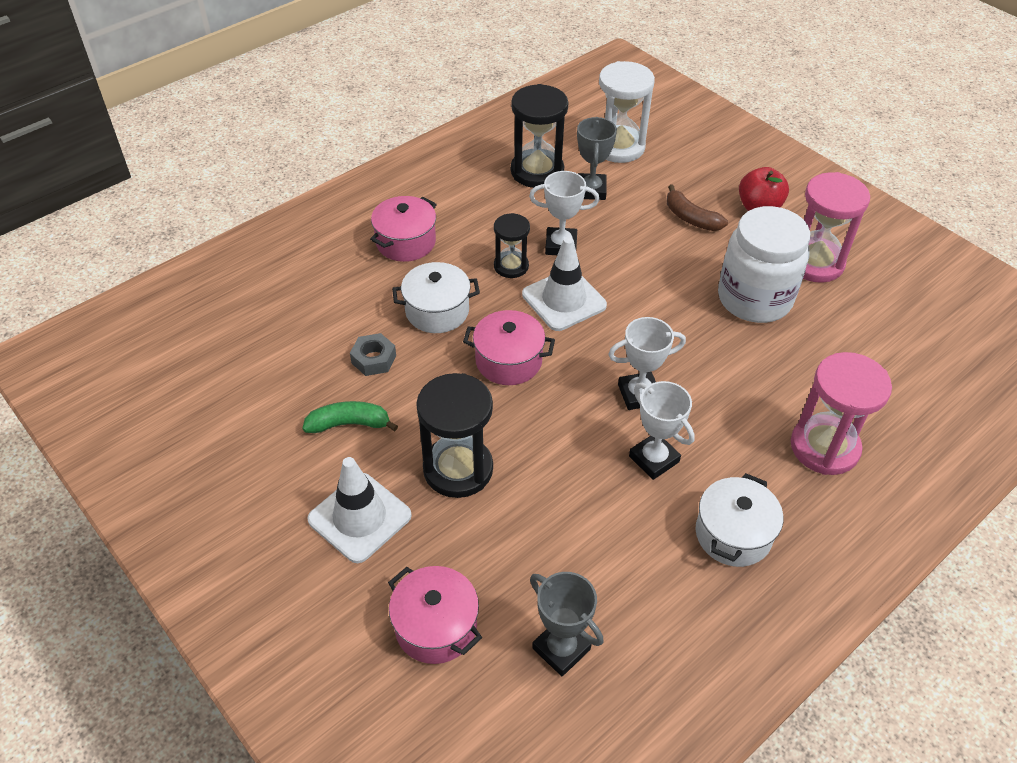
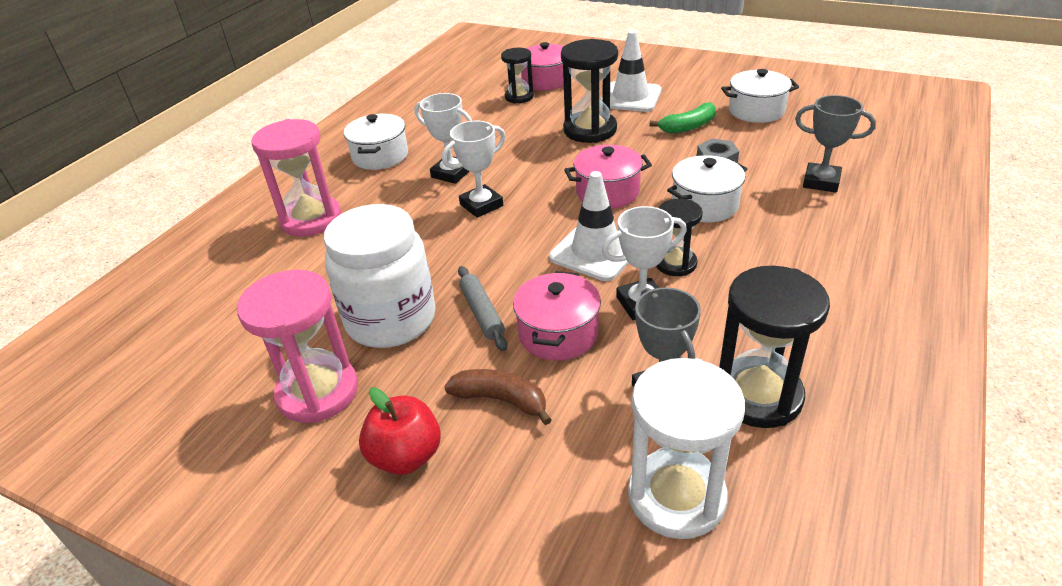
camera: 160 degrees right, 10 degrees down
pink pot [370,196,437,262] -> pink pot moved to [513,271,601,361]
grey trophy [530,572,603,676] -> grey trophy moved to [795,95,876,192]
none -> grey rolling pin [458,266,507,351]
none -> black hourglass [501,48,534,104]
none -> white pot [721,69,799,123]

